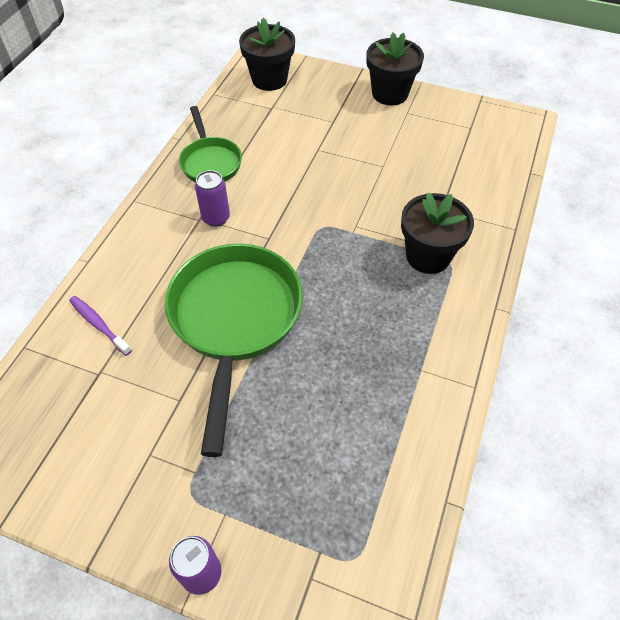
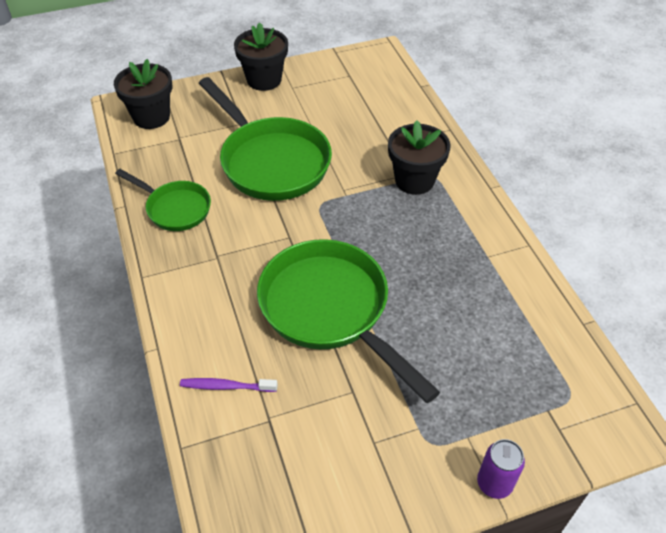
camera: 40 degrees left, 5 degrees down
purple can [195,170,230,227] -> none
none -> green pan [198,77,332,201]

